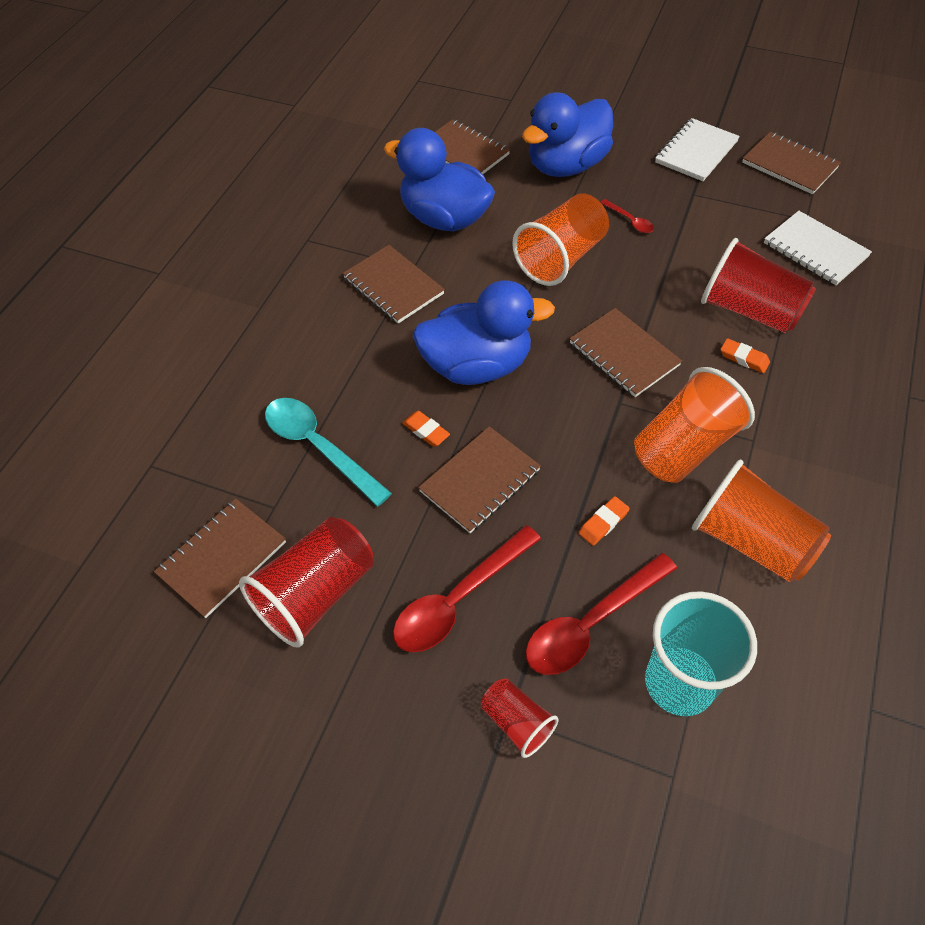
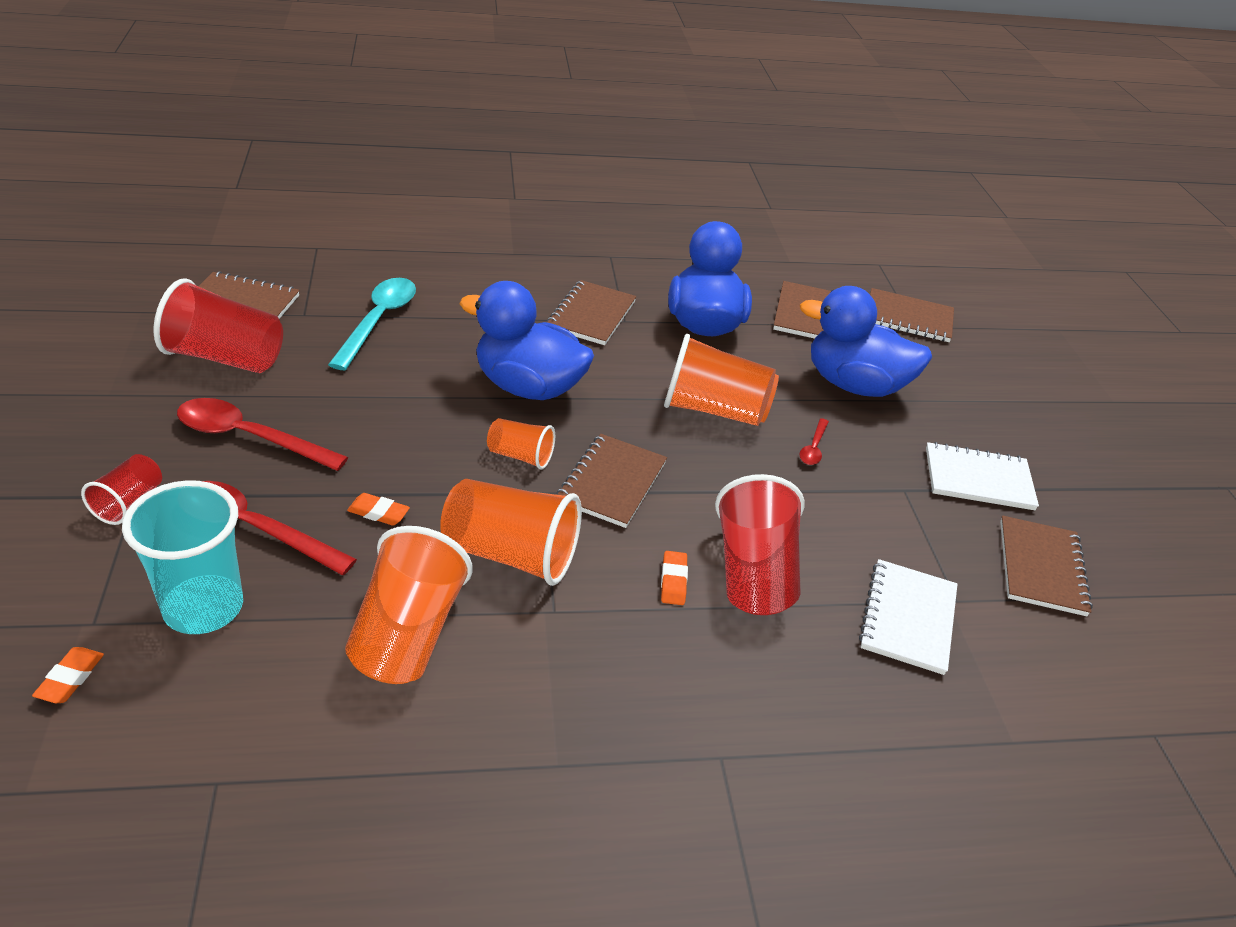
camera: 55 degrees right, 15 degrees down
orange eraser [402,411,450,447] -> orange eraser moved to [32,647,104,703]
blue duck [412,280,555,385] -> blue duck turned 150 degrees clockwise [459,281,594,400]
brown notebook [418,426,541,533] -> brown notebook moved to [870,288,954,342]
none -> orange cup [487,418,555,469]

